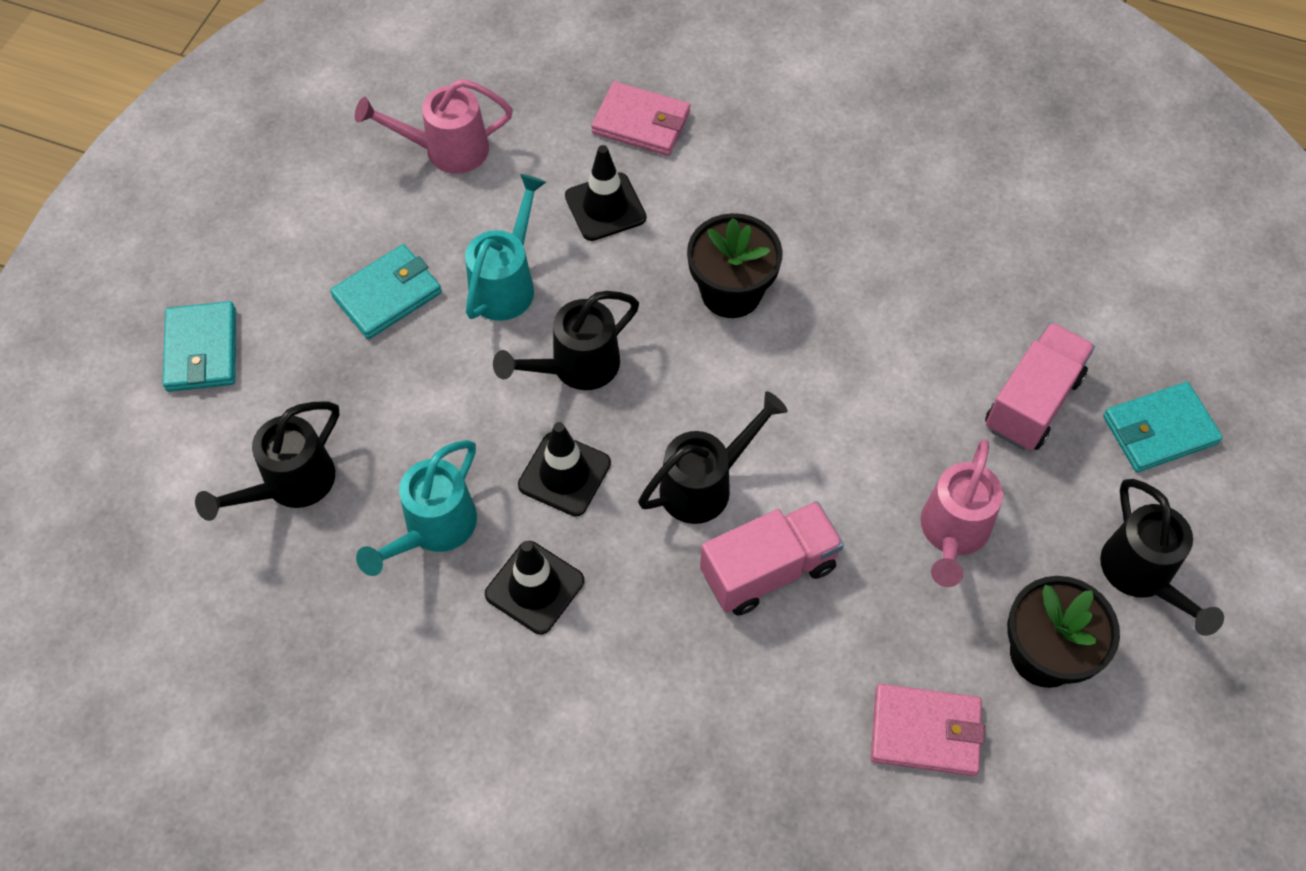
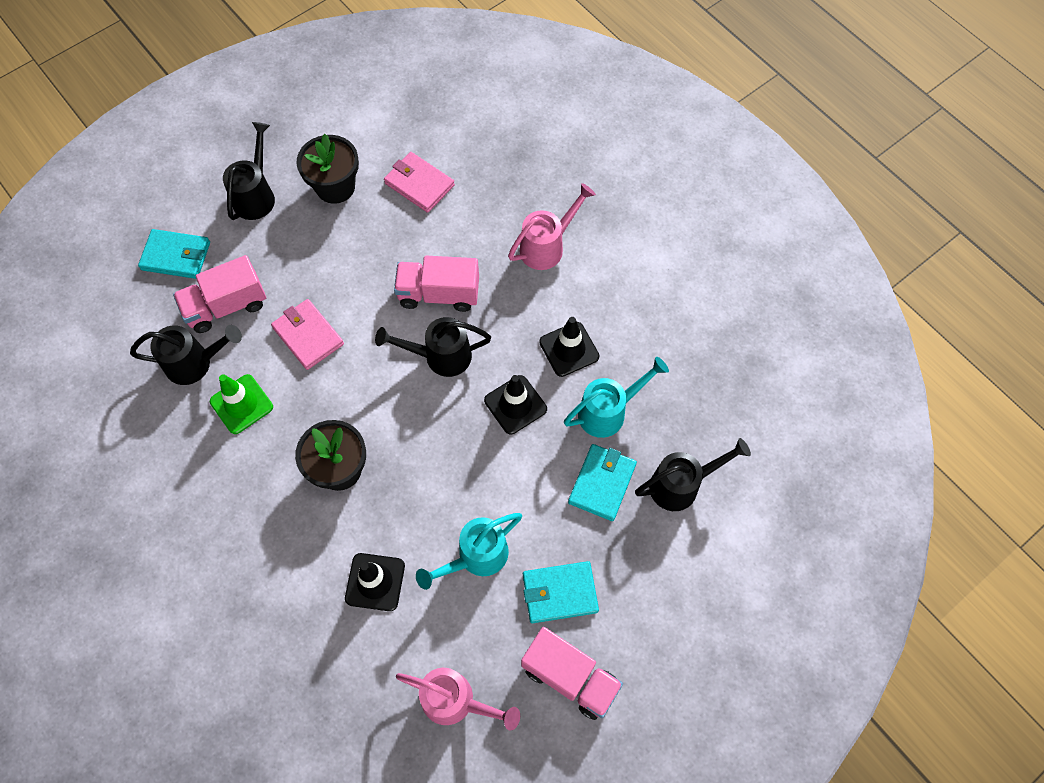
camera: 150 degrees left, 5 degrees up
turquoise wallet [163,301,236,392] -> turquoise wallet moved to [568,444,637,521]
black watering can [493,291,639,390] -> black watering can moved to [130,325,242,385]
pink wallet [591,81,691,156] -> pink wallet moved to [271,299,344,370]
pink watering can [921,439,1003,587] -> pink watering can moved to [508,183,596,270]
none -> green traffic cone [210,374,273,434]
none -> pink truck [521,627,623,720]

